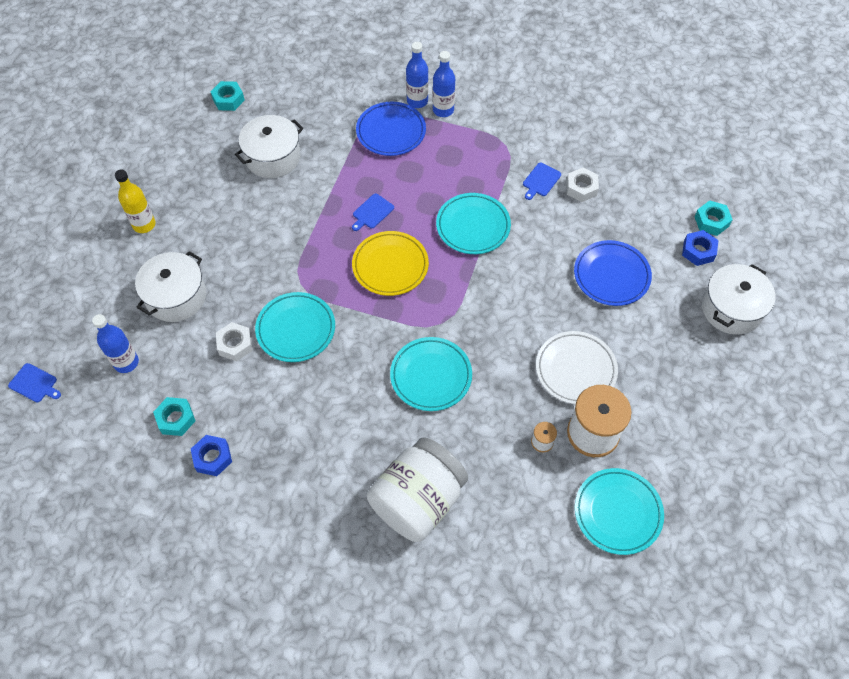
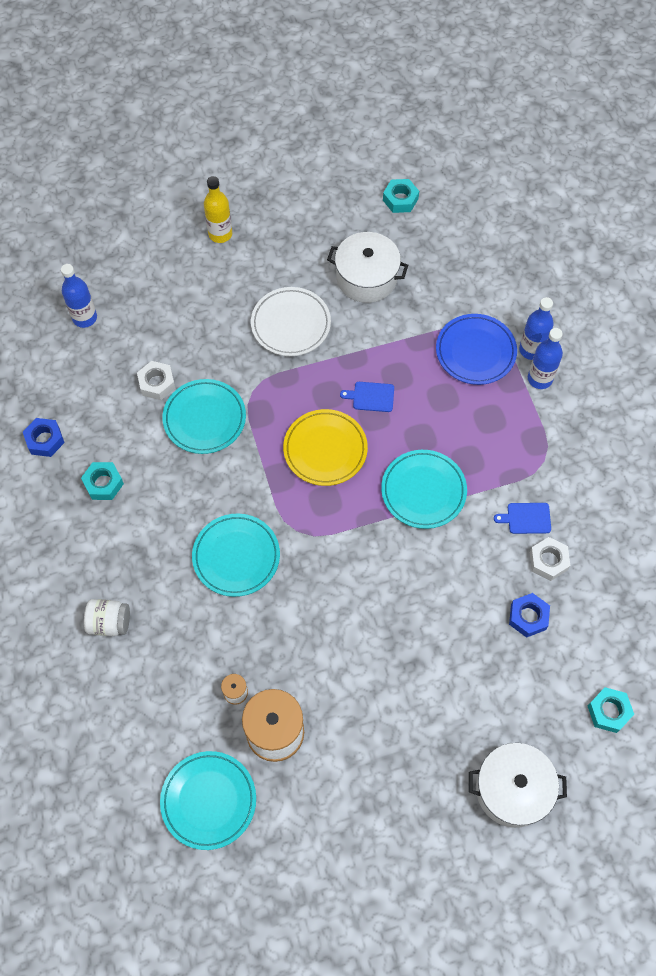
camera: 55 degrees right, 5 degrees up
blue cutting board [8,363,61,402] -> none
white pot [135,251,206,322] -> none
turquoise nut [153,397,196,436] -> turquoise nut moved to [81,462,124,500]
white jar [367,437,468,542] -> white jar [84,599,130,636], size x0.48
white plate [536,331,618,404] -> white plate moved to [251,287,331,356]
blue plate [574,240,652,306] -> none
blue nut [682,230,718,266] -> blue nut moved to [509,593,550,638]

